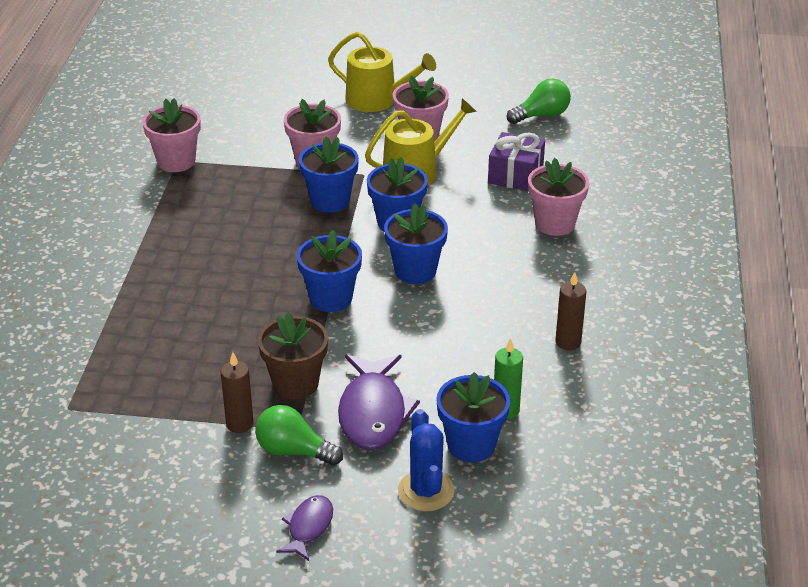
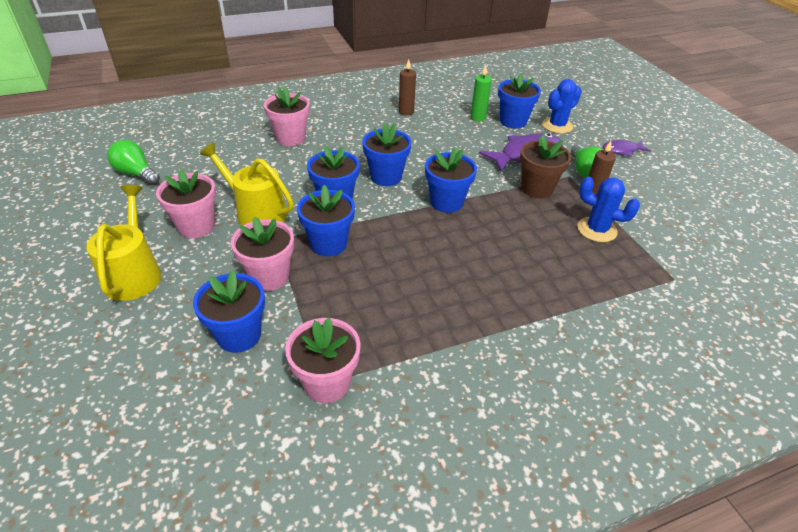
camera: 120 degrees left, 5 degrees up
purple gift [488,132,545,191] -> none
none -> blue flower pot [193,270,265,353]
none -> blue cactus [577,177,640,242]

